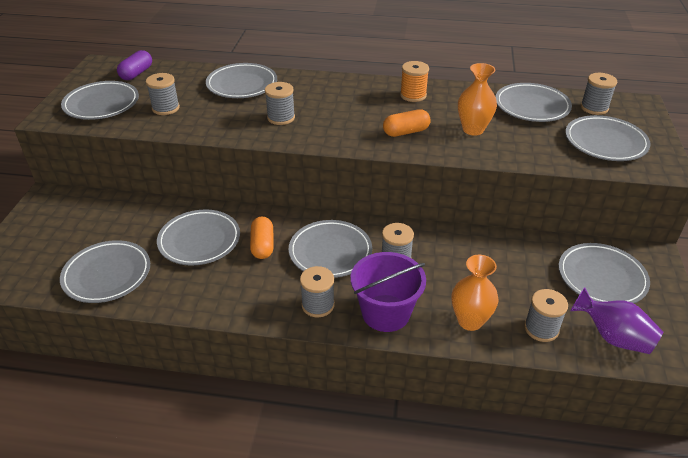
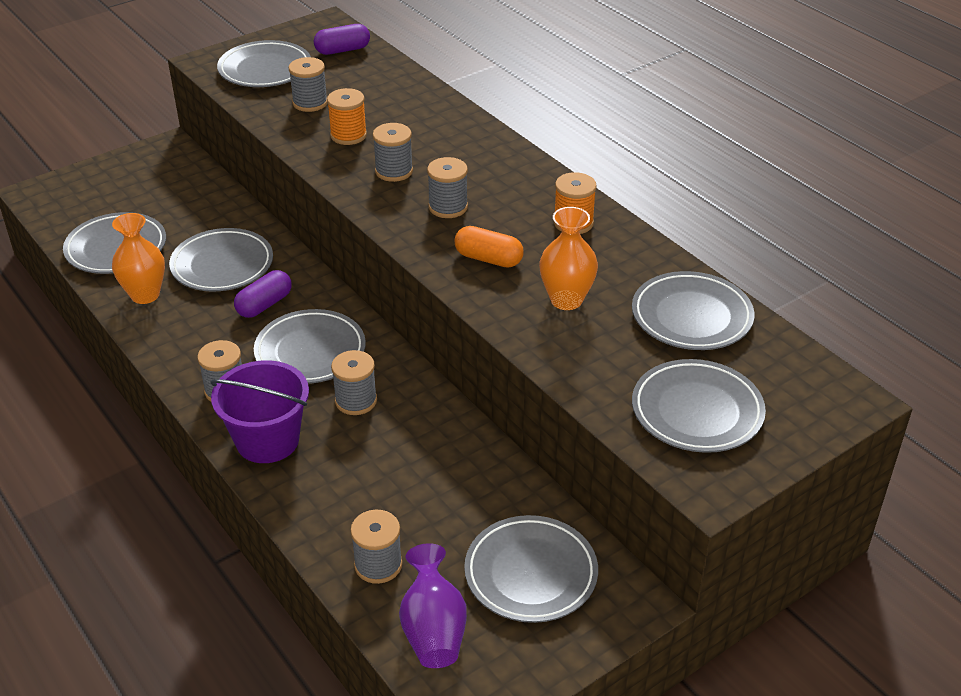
camera: 45 degrees right, 0 degrees up
grey plate [206,63,277,98] -> none
orange capsule [250,217,274,259] -> purple capsule [234,270,292,318]
orange vase [452,255,498,331] -> orange vase moved to [112,213,165,304]
grey spool [581,73,617,115] -> grey spool moved to [427,157,468,218]
none -> orange spool [327,88,367,145]

